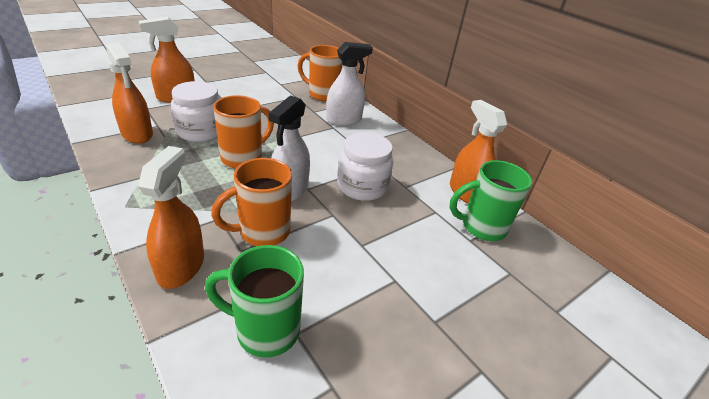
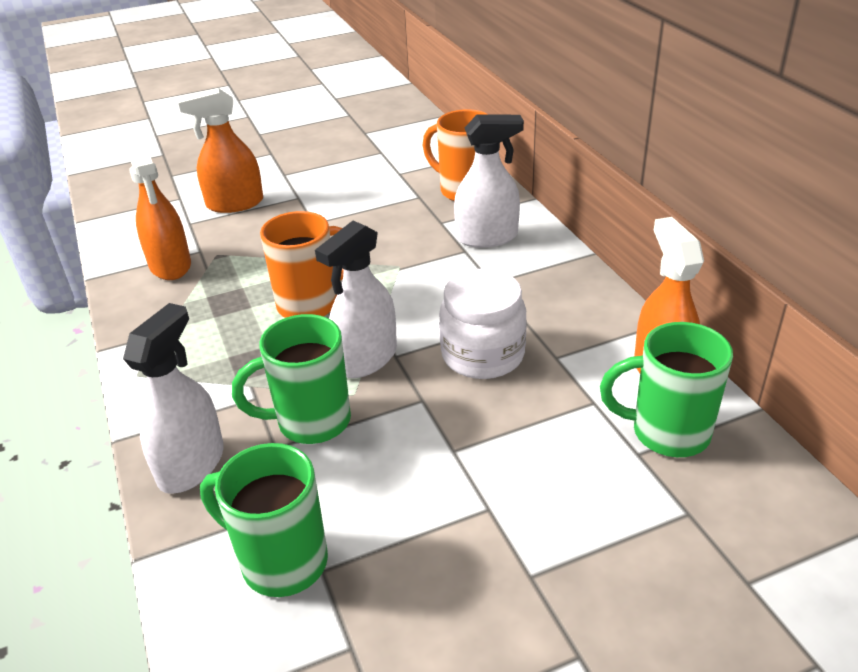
camera: 20 degrees right, 0 degrees up
orange spray bottle [138,146,204,289] -> white spray bottle [123,303,224,494]
white jar [171,81,220,142] -> none
orange mug [211,158,292,246] -> green mug [232,314,351,444]

